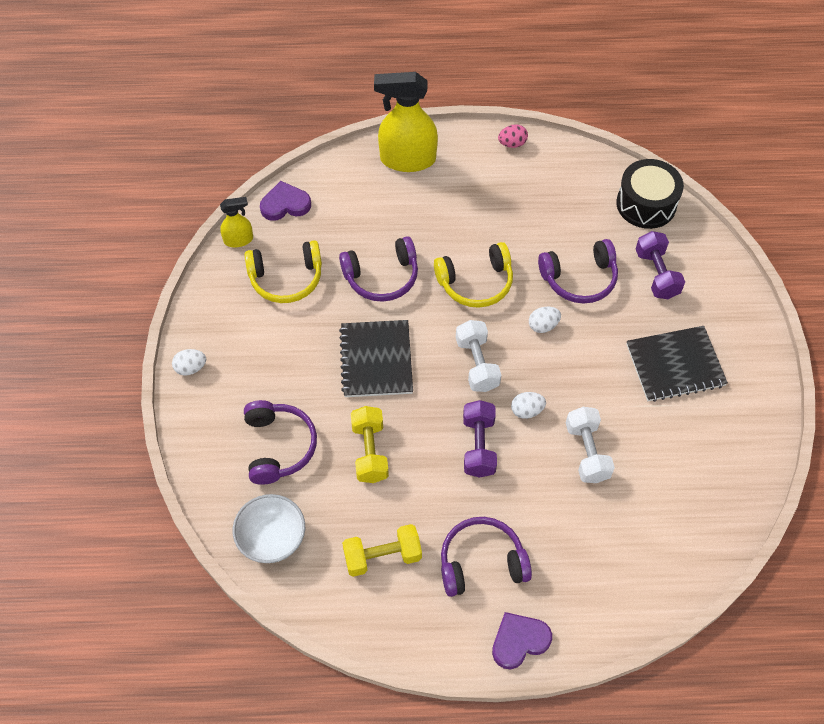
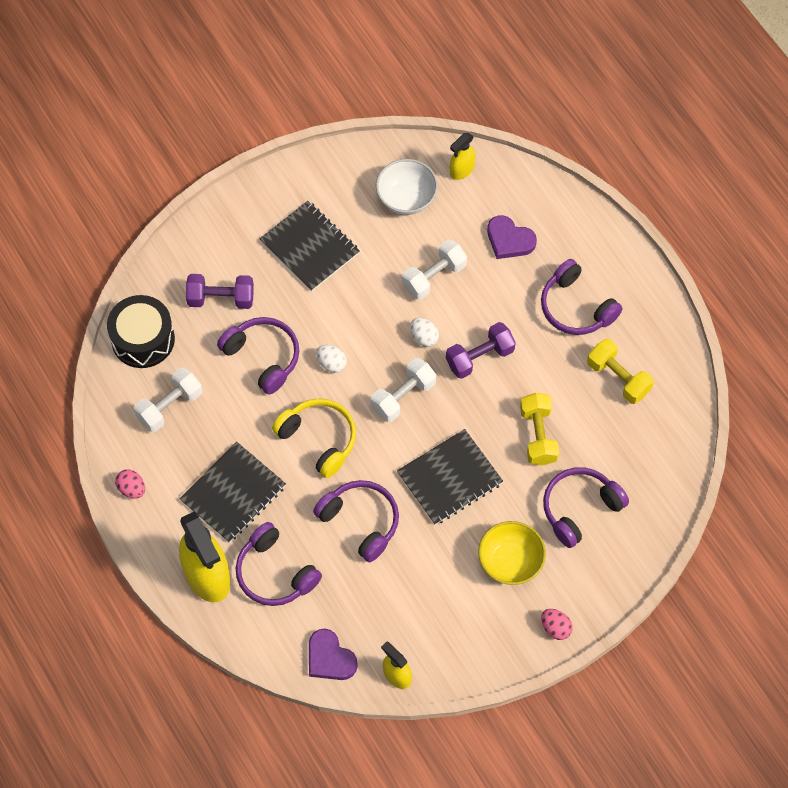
camera: 120 degrees left, 5 degrees up
white egg [172,349,206,376] -> pink egg [541,609,573,640]
white bowl [233,494,305,563] -> white bowl moved to [376,159,438,215]
yellow headphones [245,240,322,303] -> none
yellow dumbbell [351,406,389,483] -> yellow dumbbell turned 60 degrees counterclockwise [520,393,559,465]
purple heart [492,612,552,669] -> purple heart moved to [487,215,537,259]
purple dumbbell [636,231,685,299] -> purple dumbbell turned 45 degrees clockwise [186,274,254,309]
none -> white dumbbell [134,368,202,432]
none -> black notebook [179,442,286,543]
none -> purple headphones [236,522,322,606]
none -> yellow spray bottle [450,133,476,180]
none -> yellow bowl [478,521,546,585]

